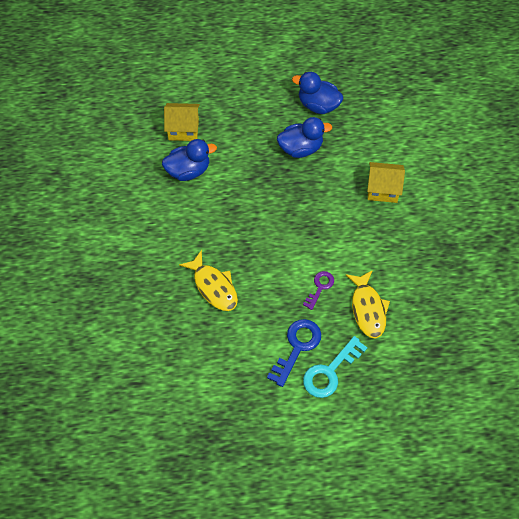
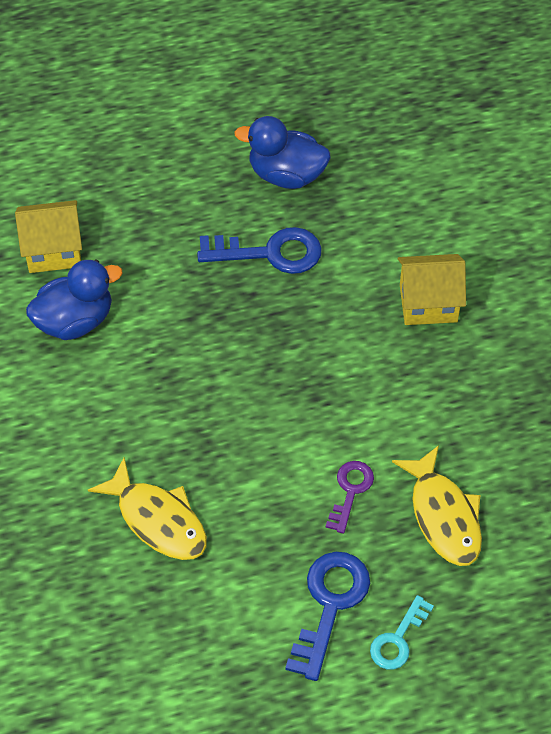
camera: 10 degrees left, 5 degrees down
blue duck [277,117,332,158] -> blue key [197,227,322,274]
turquoise key [303,336,367,398] -> turquoise key [370,595,434,669], size x0.61

